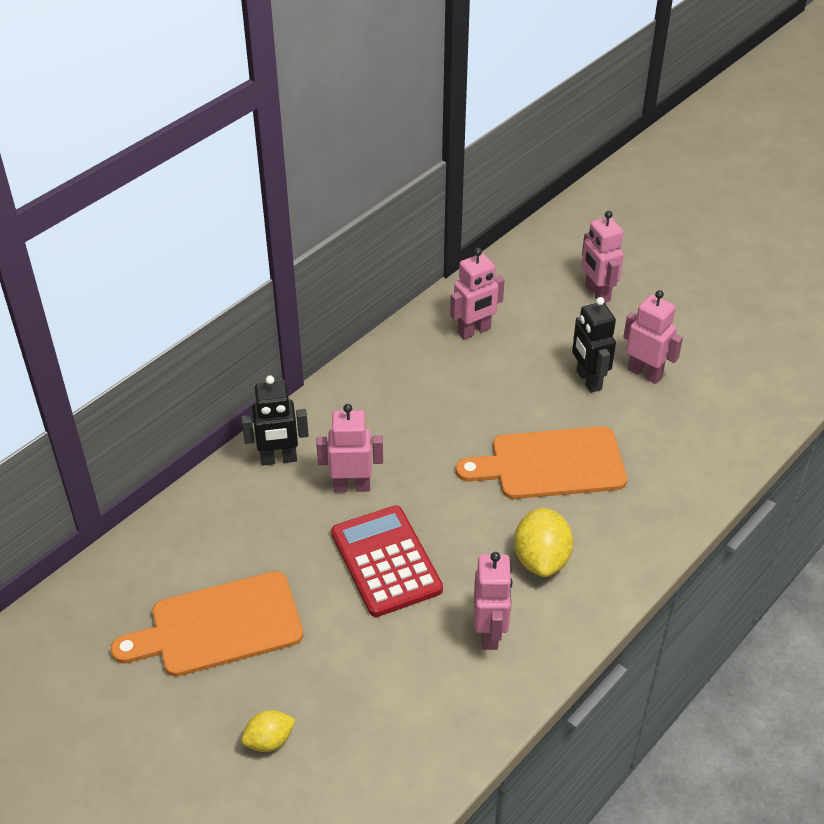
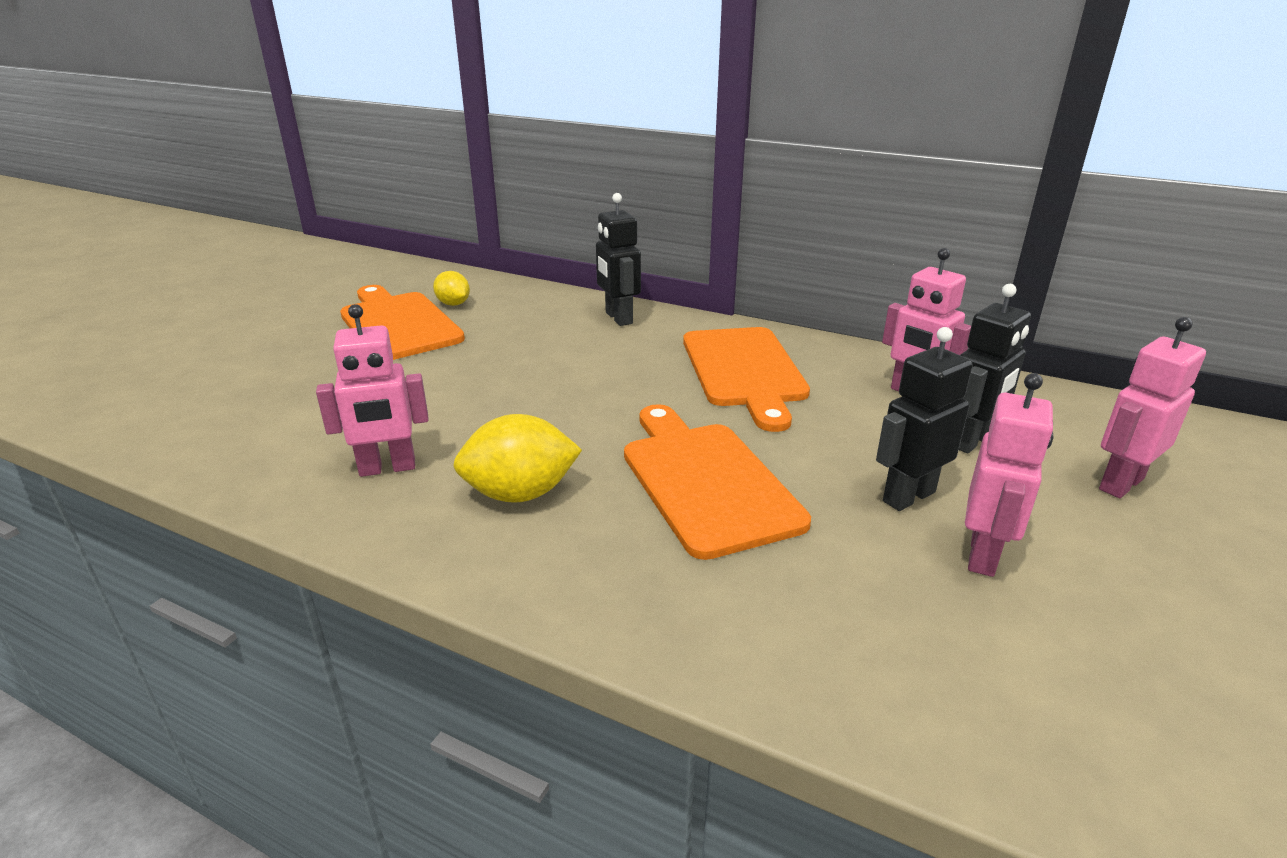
camera: 75 degrees right, 15 degrees down
yellow lemon [241,710,295,752] -> yellow lemon moved to [433,271,470,306]
pink robot [316,404,383,492] -> none
red calculator [331,505,443,617] -> none
none -> orange cutting board [683,327,810,432]
none -> black robot [959,284,1031,453]

